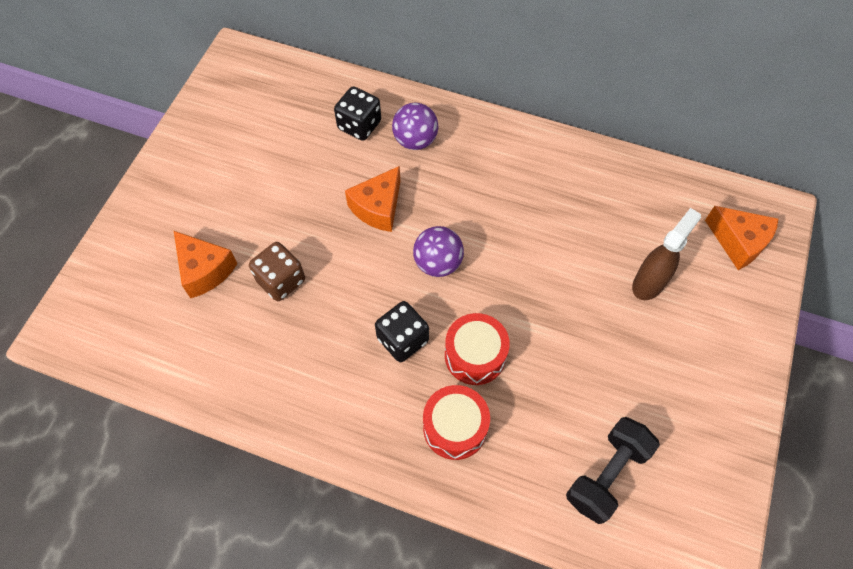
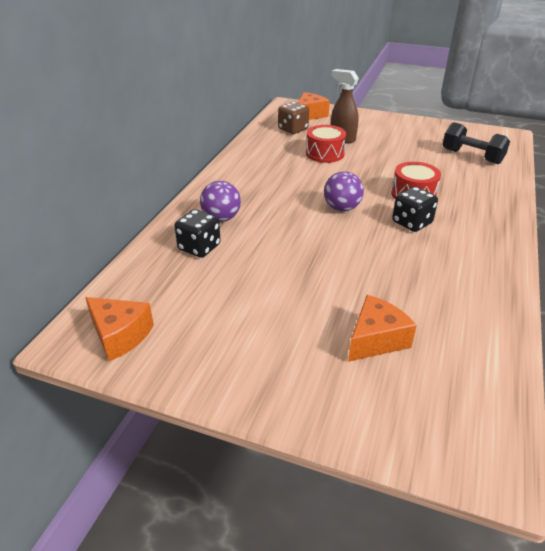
camera: 90 degrees left, 25 degrees down
brown dice [249,242,305,301] -> brown dice moved to [278,102,309,134]
orange cheese [345,166,400,232] -> orange cheese moved to [85,297,154,361]
red drum [423,385,490,460] -> red drum moved to [306,125,346,163]

